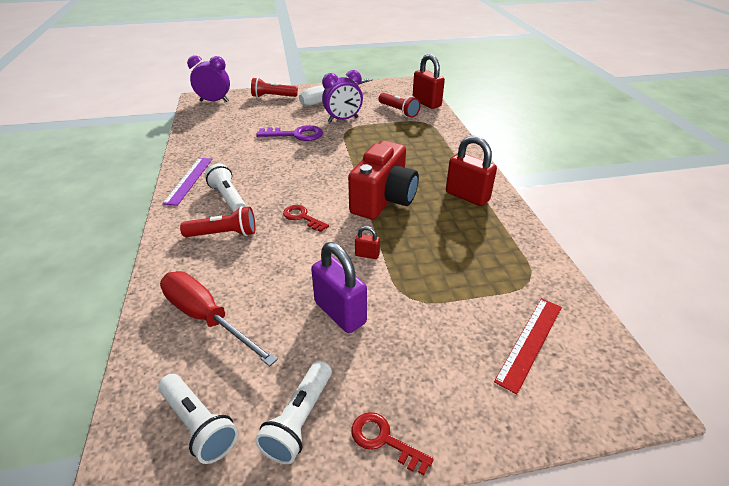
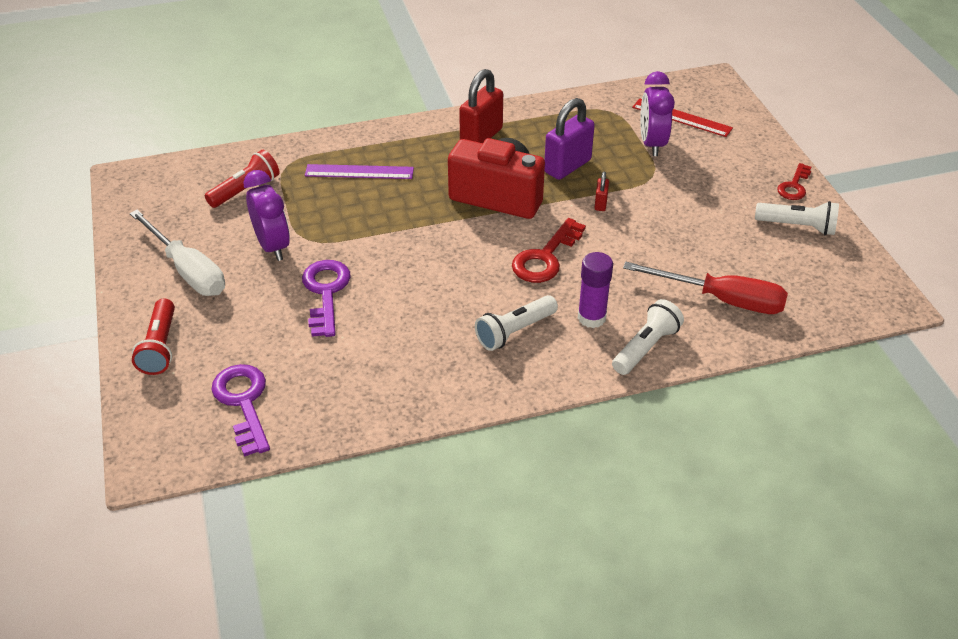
camera: 95 degrees left, 5 degrees up
white flashlight [158,374,238,464] -> white flashlight moved to [612,299,684,375]
red screwdriver [160,271,278,366] -> red screwdriver turned 105 degrees counterclockwise [623,262,788,314]
purple ruler [162,158,212,206] -> purple ruler moved to [305,164,414,179]
red flashlight [180,206,256,237] -> purple glue stick [578,252,613,328]
purple clock [187,56,230,102] -> purple clock moved to [640,71,675,156]
red key [283,205,329,232] -> red key [512,218,586,283], size x1.58
purple padlock [311,242,367,333] -> purple padlock moved to [545,98,595,180]
red padlock [413,54,445,109] -> none
none -> purple key [212,364,270,457]

